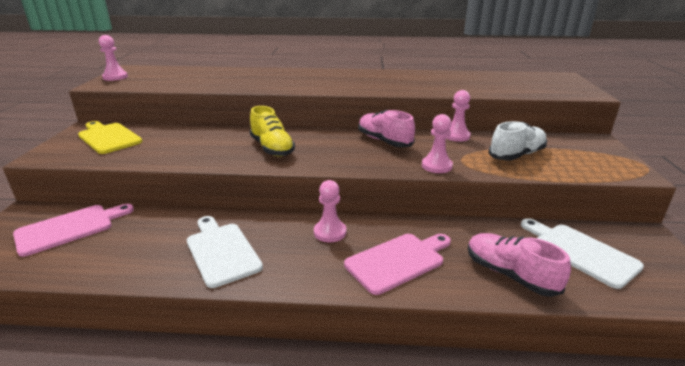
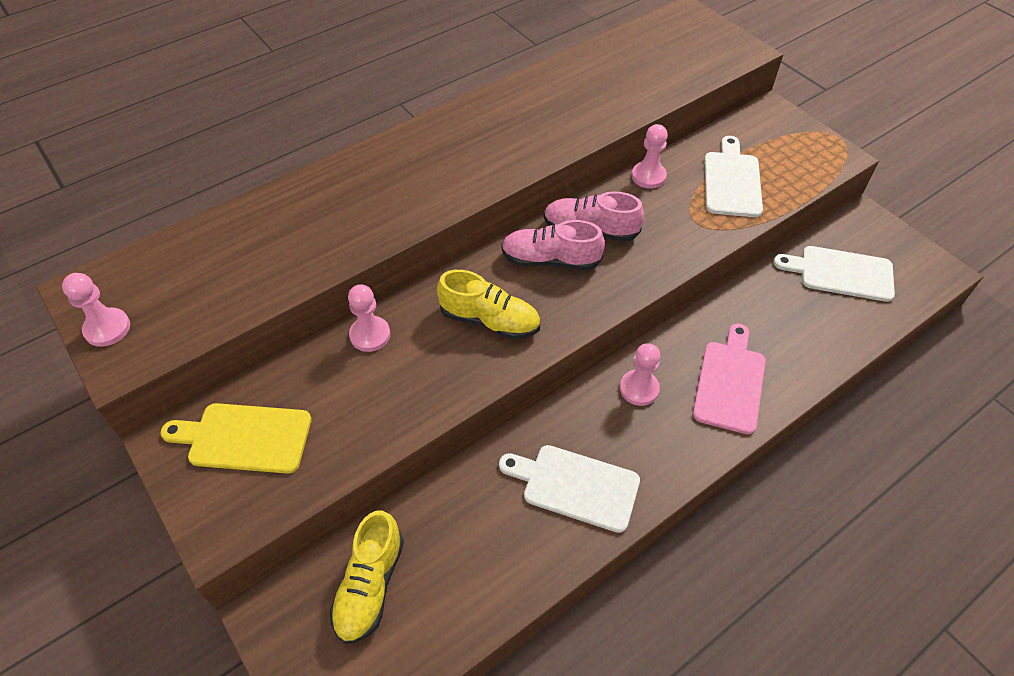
camera: 40 degrees left, 25 degrees up
pink cutting board [13,204,134,257] -> yellow shoe [330,511,404,644]
pink pawn [422,114,453,173] -> pink pawn moved to [348,284,390,352]
pink shoe [468,233,571,297] -> pink shoe moved to [501,220,605,270]
white shoe [488,121,547,160] -> white cutting board [704,136,763,217]

